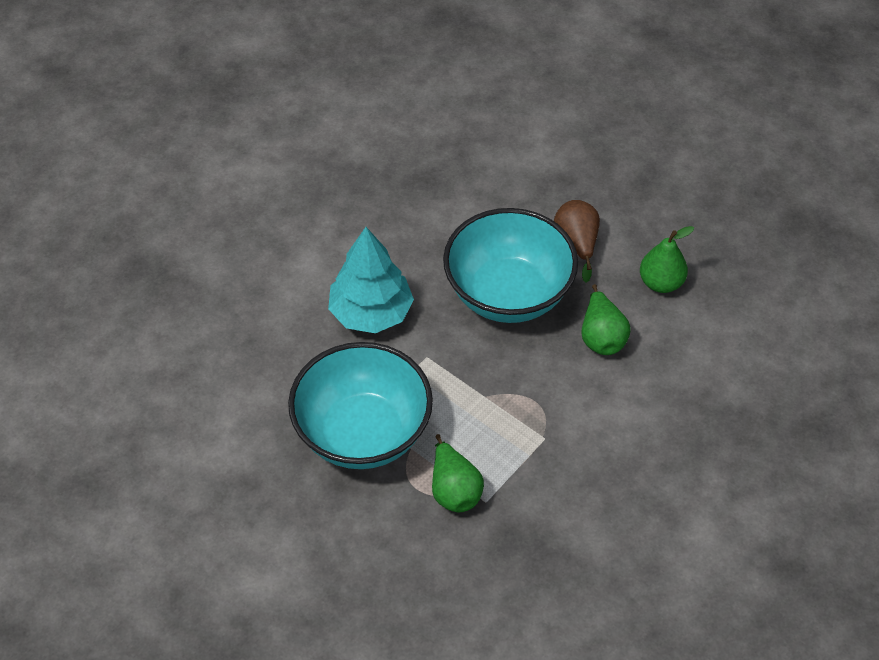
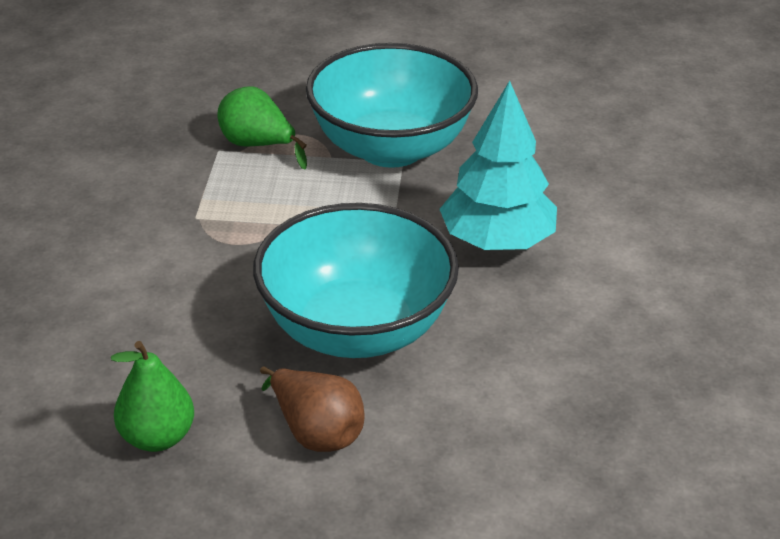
camera: 145 degrees right, 15 degrees down
green pear [581,284,631,355] -> none

